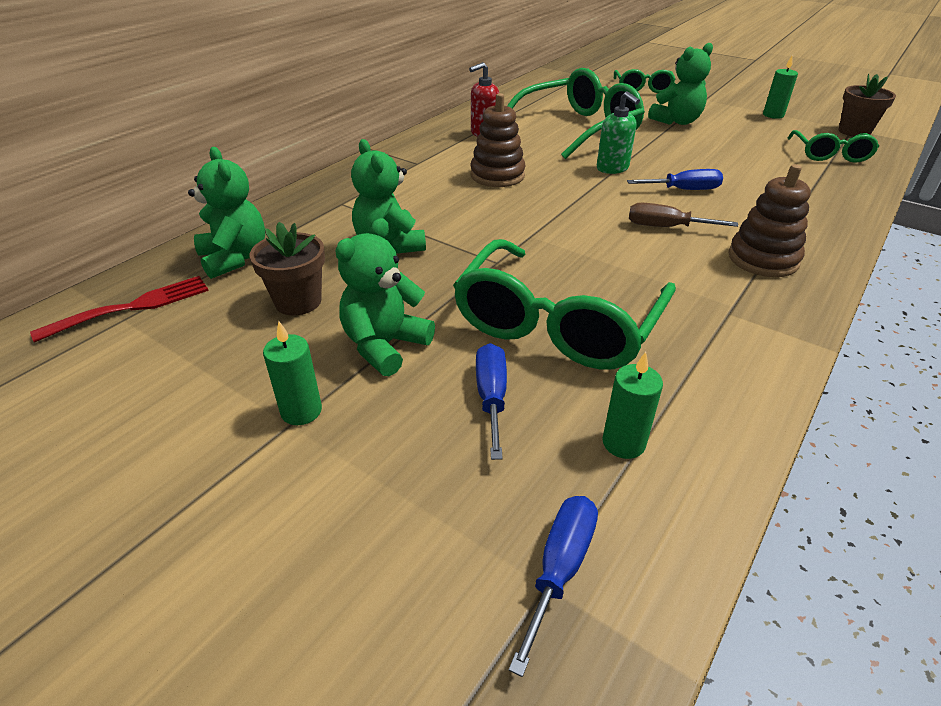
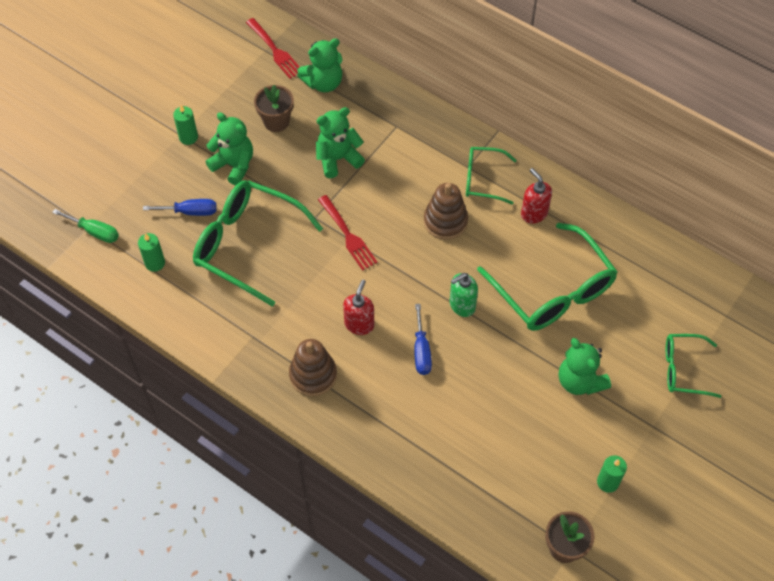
camera: 90 degrees right, 20 degrees up
blue screwdriver [509,496,598,677] -> green screwdriver [52,209,119,243]
brown screwdriver [629,203,738,227] -> red soap dispenser [343,279,374,335]
green glasses [788,130,879,163] -> green glasses moved to [466,147,517,205]
none -> red fork [318,195,378,271]

